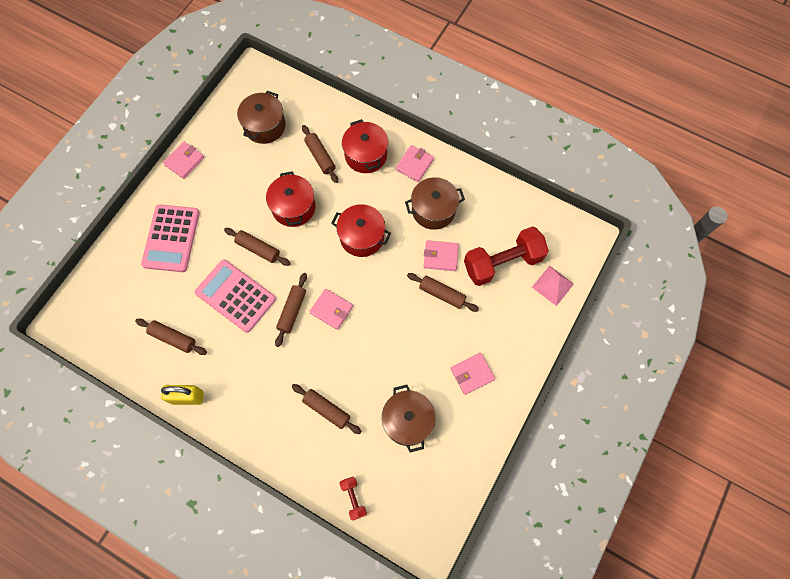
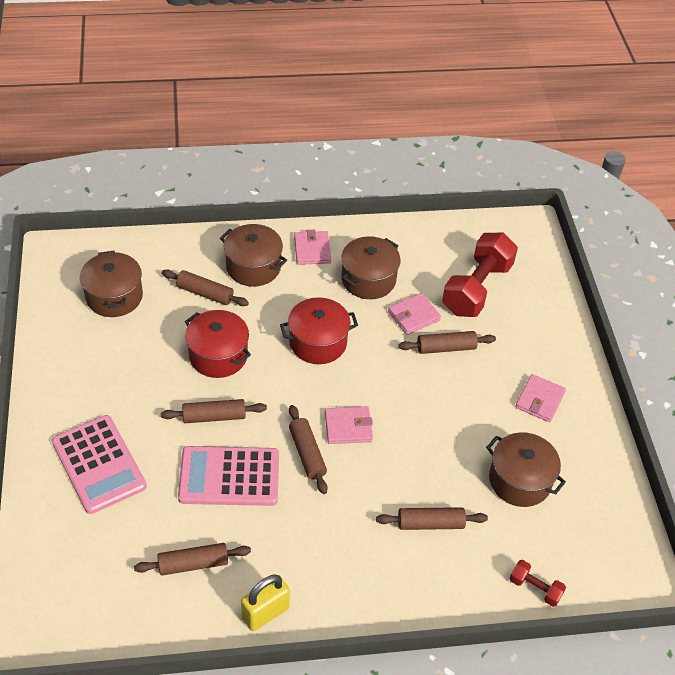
camera: 40 degrees left, 20 degrees down
pink wallet [163,142,204,179] -> none
red pot [342,119,388,173] -> brown pot [220,224,287,287]
pink pyramid [532,266,574,306] -> none

